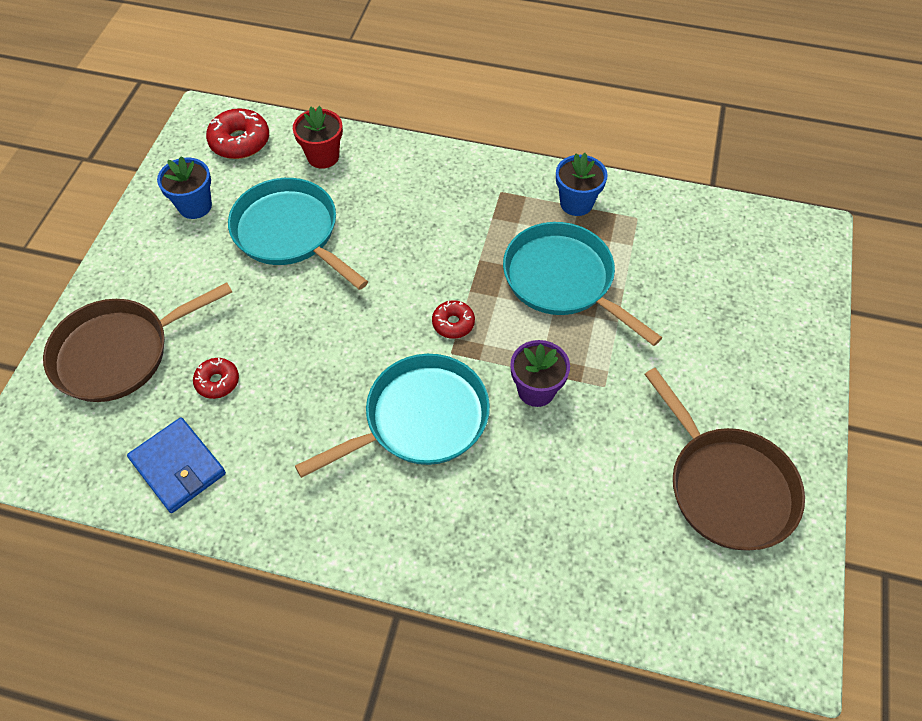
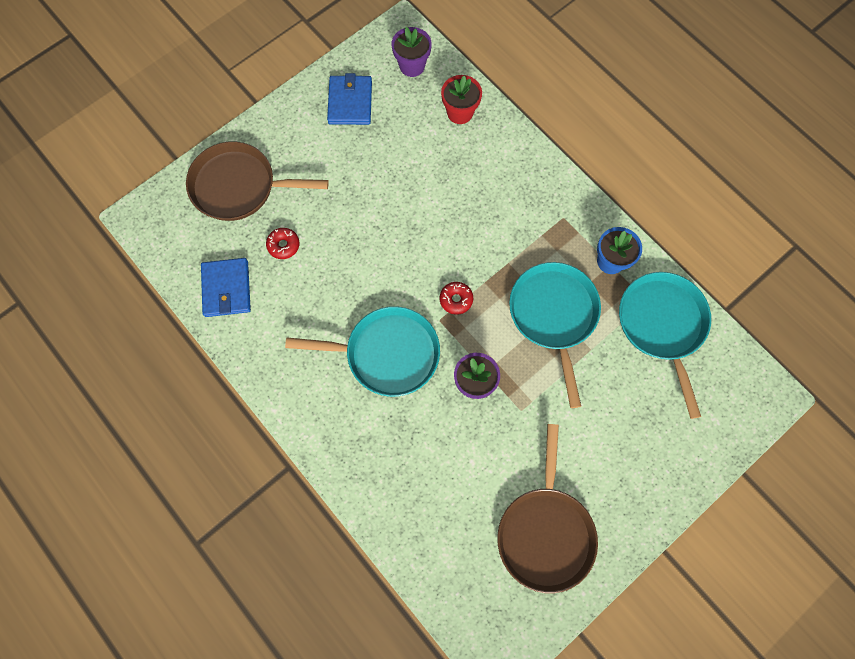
camera: 35 degrees right, 15 degrees up
blue flower pot [157,156,212,219] -> blue wallet [327,73,372,125]
red donut [206,108,269,159] -> purple flower pot [391,27,432,77]
turquoise pan [228,178,368,290] -> turquoise pan moved to [619,272,711,419]

